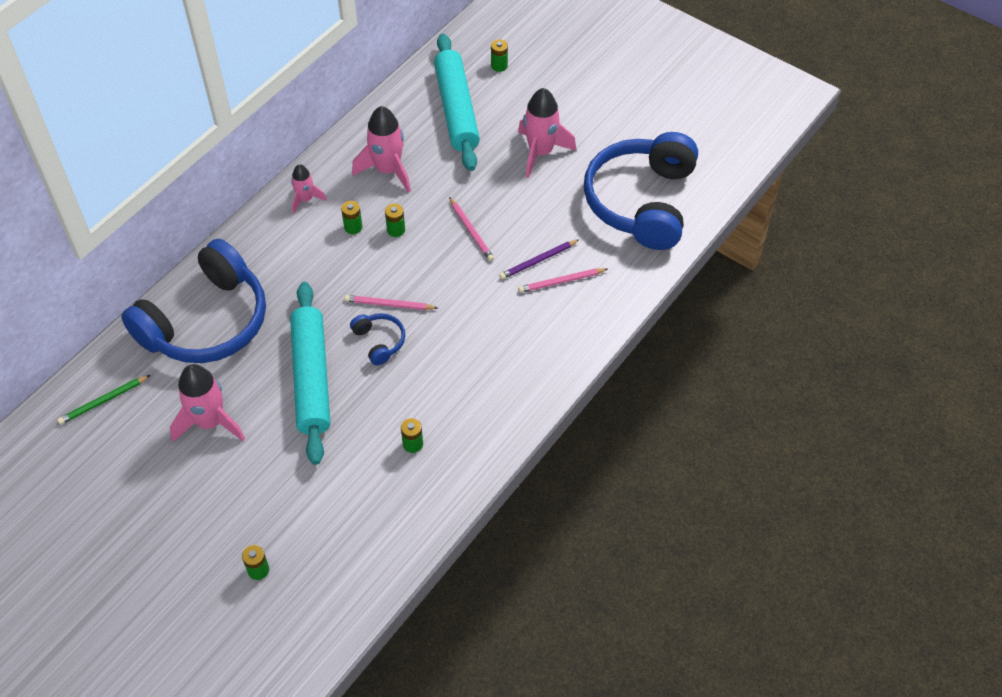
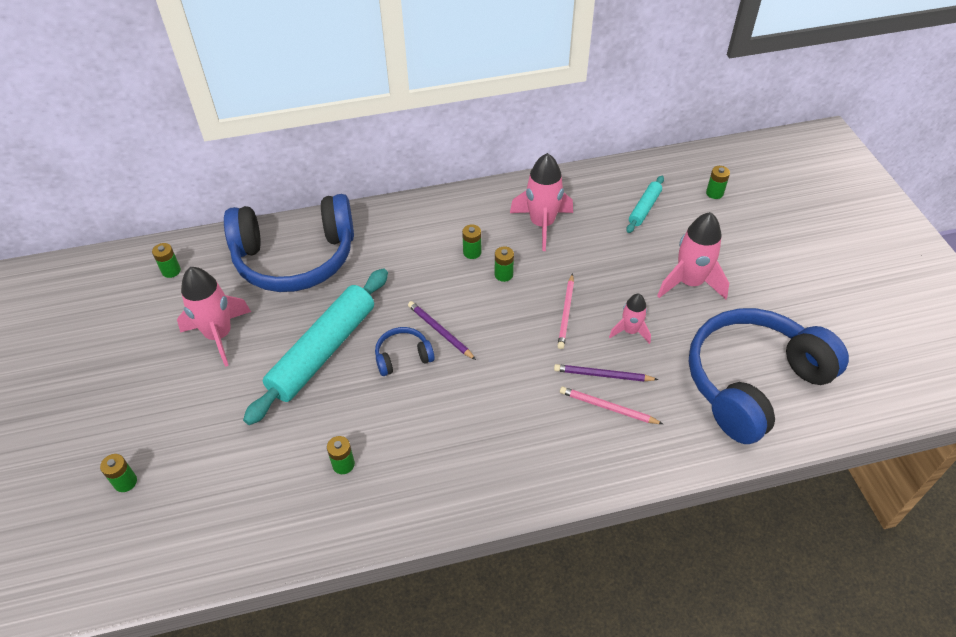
camera: 40 degrees right, 5 degrees down
green pencil [57,375,151,425] -> green battery [152,243,181,278]
pink rocket [291,164,327,214] -> pink rocket moved to [609,294,651,344]
pink pencil [344,295,437,310] -> purple pencil [408,301,476,360]
blue headphones [350,313,405,365] -> blue headphones turned 120 degrees counterclockwise [375,327,435,376]
turquoise rolling pin [434,34,480,171] -> turquoise rolling pin [626,176,664,233], size x0.48

